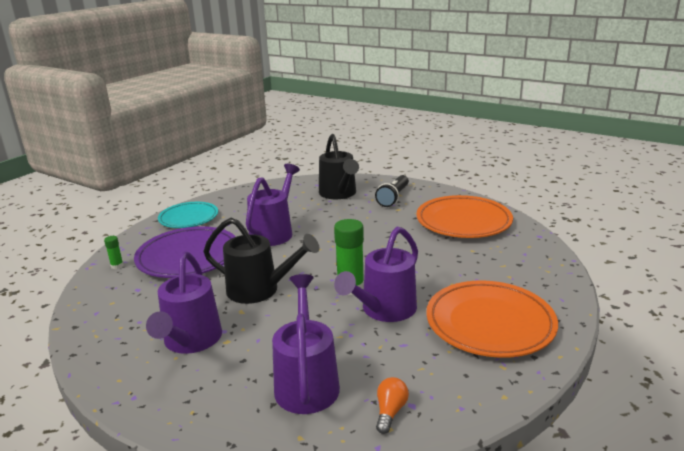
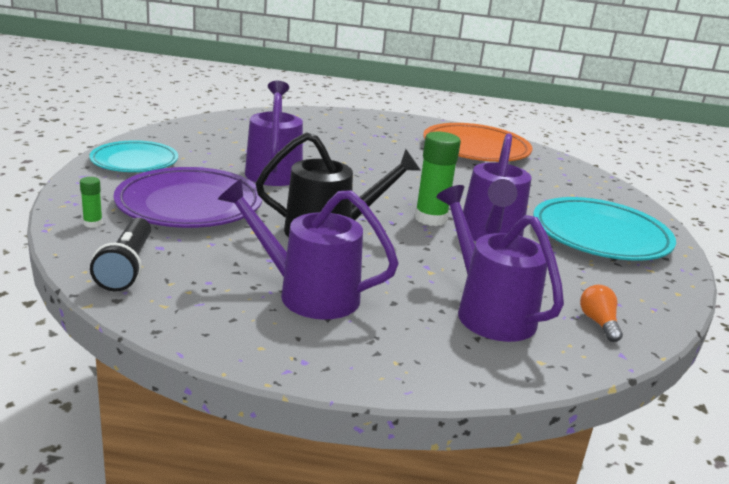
camera: 30 degrees left, 0 degrees up
purple watering can [146,251,222,354] -> purple watering can turned 135 degrees clockwise [218,179,399,320]
black watering can [319,134,359,199] -> none
black flashlight [375,175,409,207] -> black flashlight moved to [90,218,151,291]
orange plate [426,280,558,358] -> turquoise plate [533,197,676,261]

